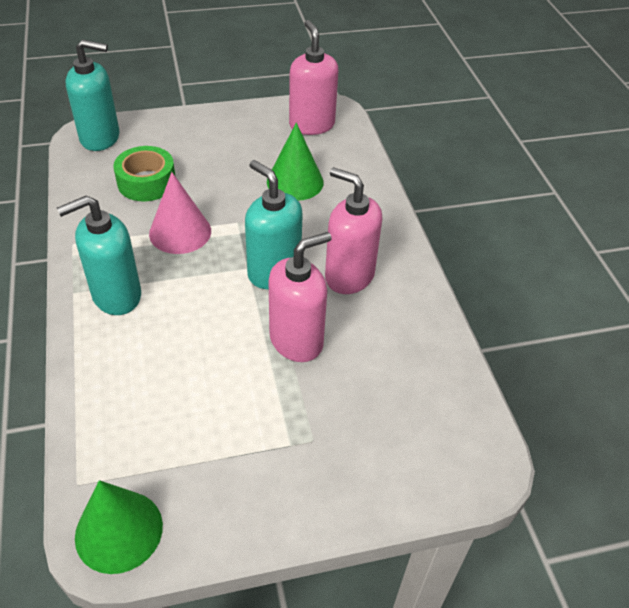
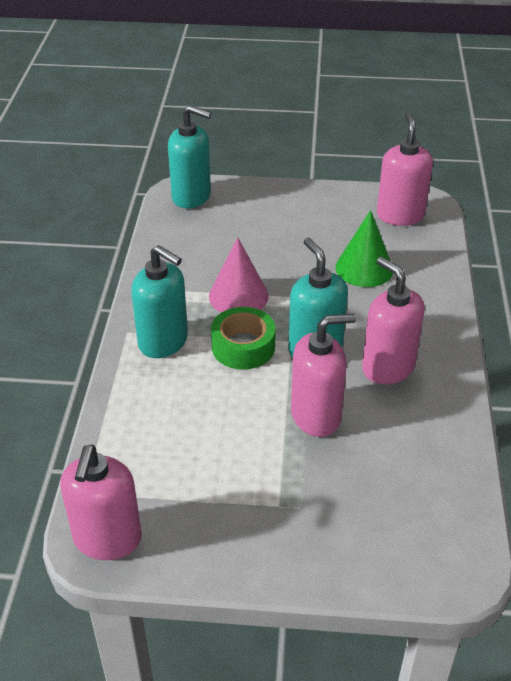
camera: 20 degrees right, 5 degrees down
turquoise soap dispenser [57,195,141,315] -> turquoise soap dispenser turned 135 degrees counterclockwise [131,245,188,358]
green cone [75,480,163,574] -> pink soap dispenser [60,445,142,560]
green tape [114,146,175,201] -> green tape moved to [211,307,276,370]

